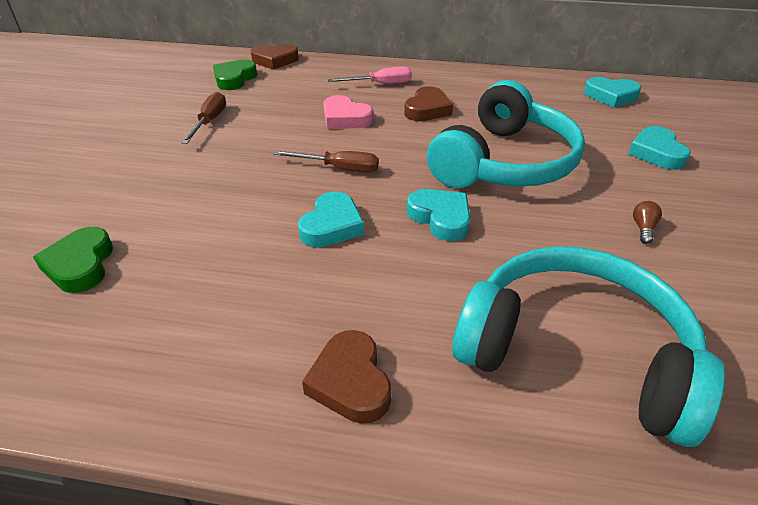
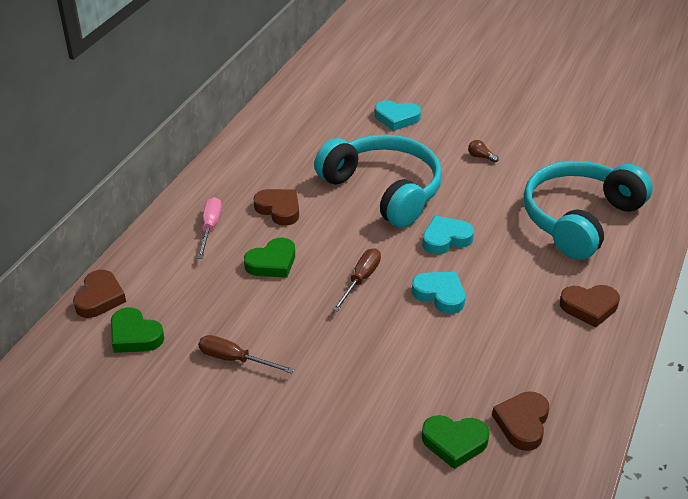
camera: 75 degrees left, 0 degrees up
pink heart [323,95,373,129] -> green heart [244,238,295,278]
turquoise heart [584,77,641,107] -> none
none -> brown heart [492,391,549,451]

